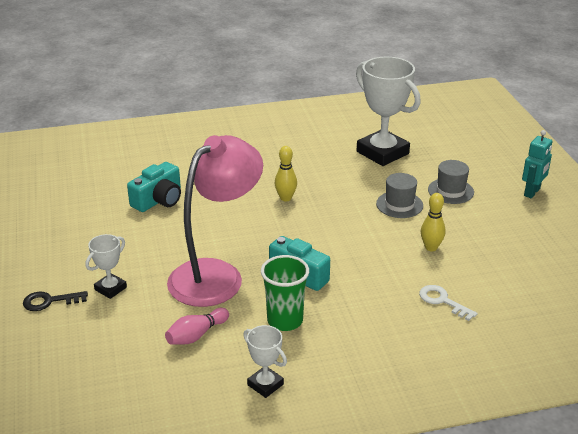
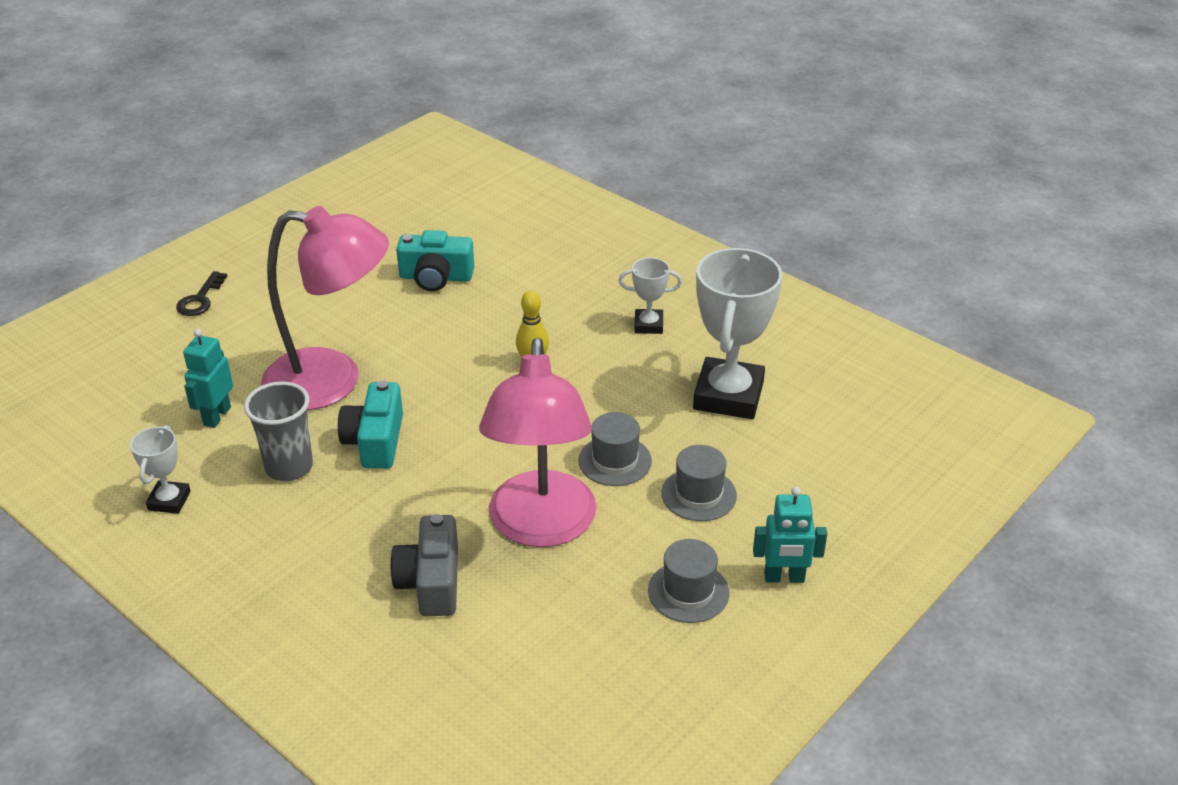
camera: 55 degrees right, 5 degrees up
black key [23,291,88,311] -> black key turned 120 degrees counterclockwise [176,271,227,316]
white trophy [85,234,127,299] -> white trophy moved to [618,258,682,334]
pink bowling pin [165,308,229,345] -> turquoise robot [183,329,233,428]
green cup [261,255,309,331] -> grey cup [244,381,313,481]
white key [419,285,478,321] -> grey camera [390,514,458,616]
yellow bowling pin [421,193,445,251] -> pink lamp [479,338,597,547]
none -> grey hat [648,539,729,623]

